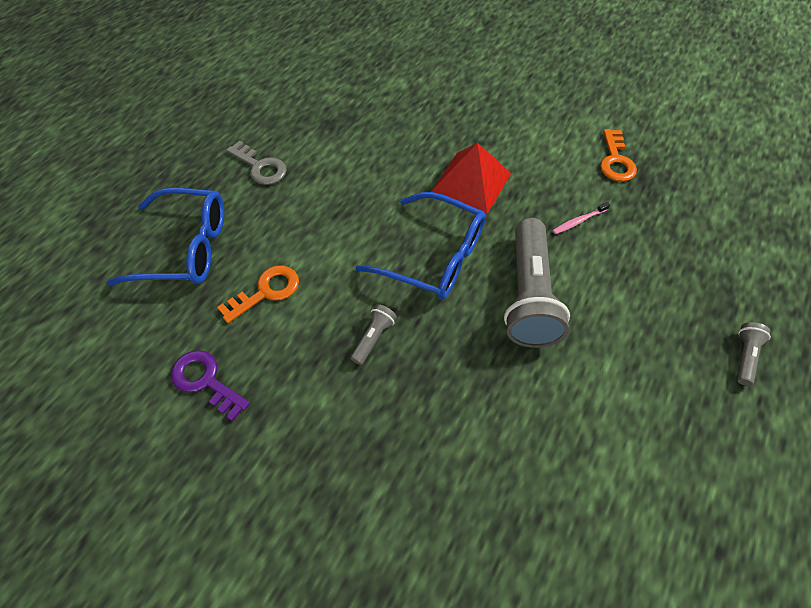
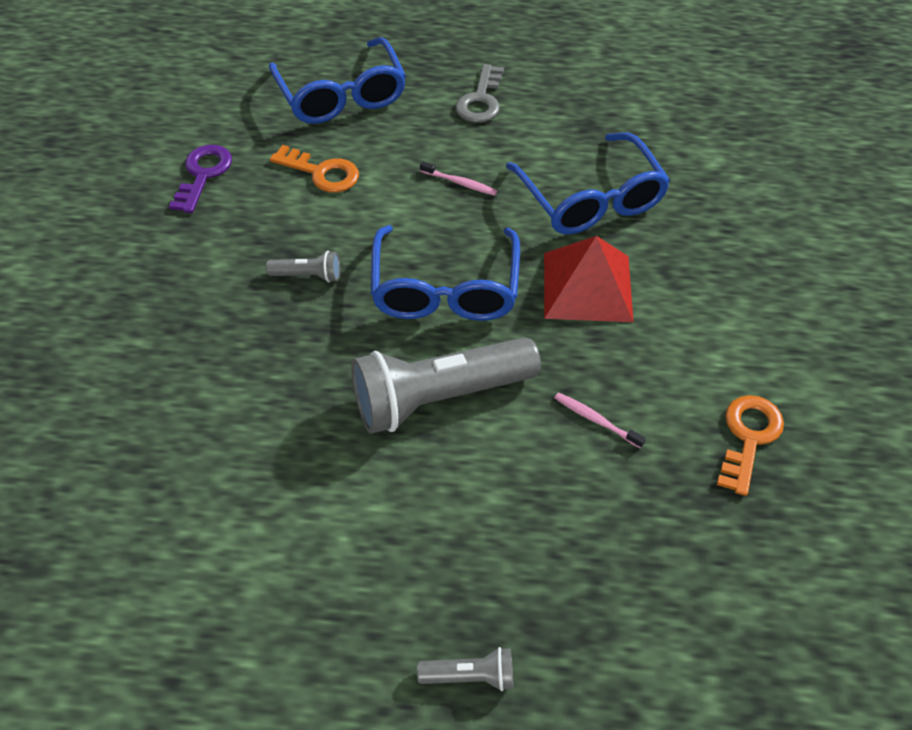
camera: 65 degrees right, 5 degrees down
orange key [600,129,637,182] -> orange key turned 135 degrees clockwise [717,395,784,496]
none -> pink toothbrush [420,161,497,196]
none -> blue glasses [506,132,670,234]

